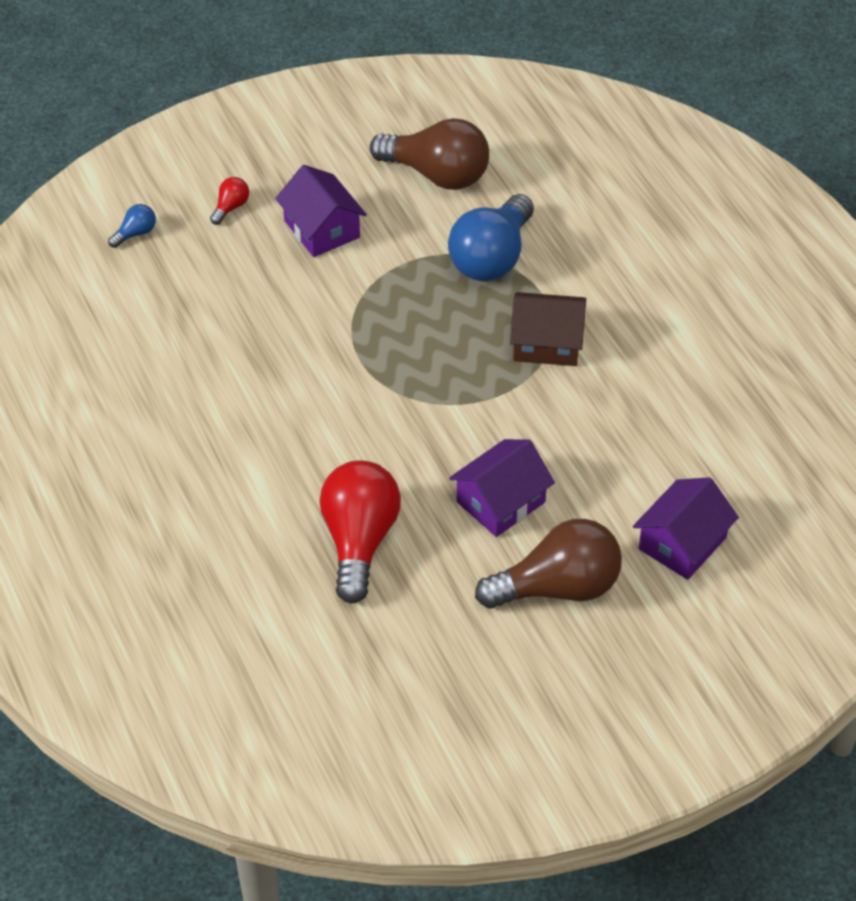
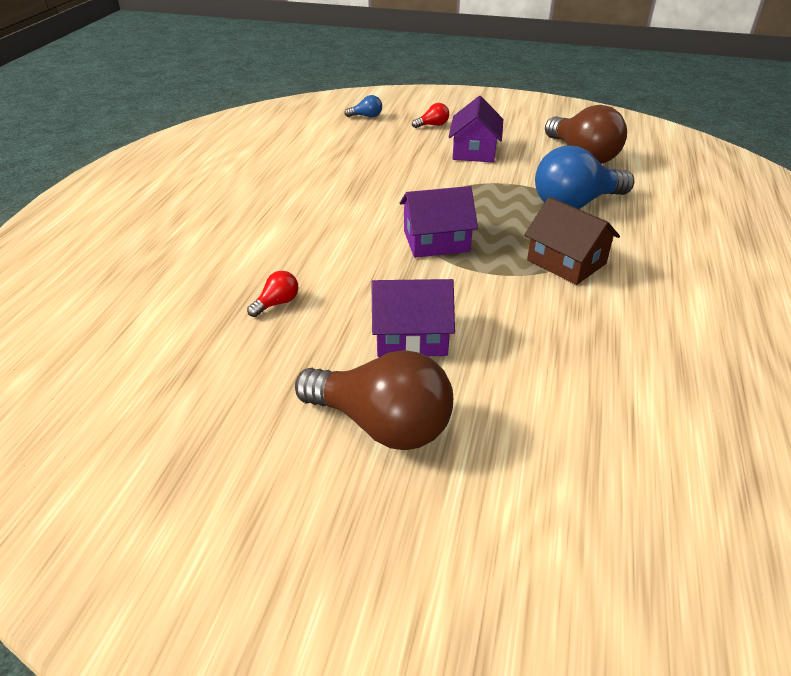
camera: 40 degrees right, 10 degrees down
red light bulb [320,461,401,603] -> red light bulb [247,271,298,317], size x0.43
purple house [633,477,739,580] -> purple house moved to [400,186,478,258]

